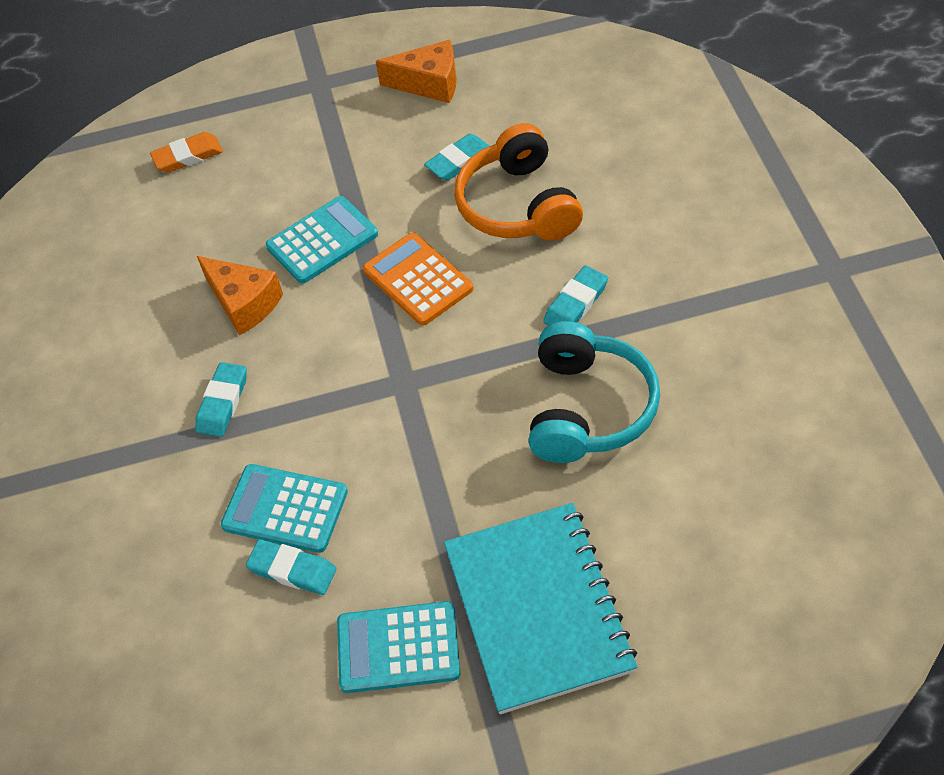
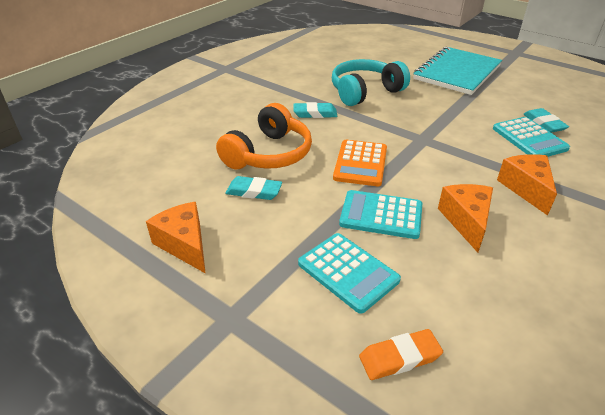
camera: 135 degrees left, 15 degrees down
orange eraser [150,132,223,173] -> orange eraser turned 45 degrees counterclockwise [359,329,443,380]
turquoise eraser [195,362,247,437] -> orange cheese [497,154,557,216]
turquoise calculator [337,601,460,693] -> turquoise calculator moved to [298,233,401,314]

